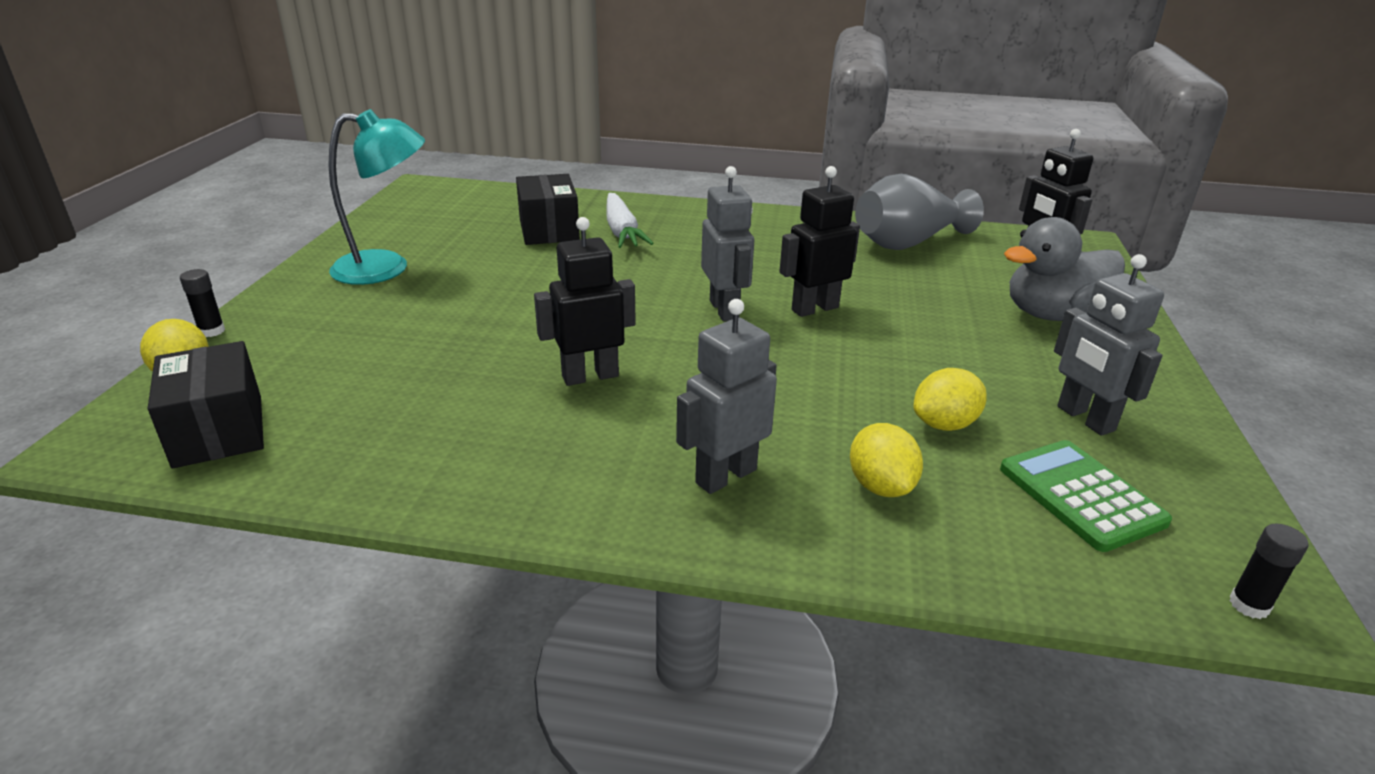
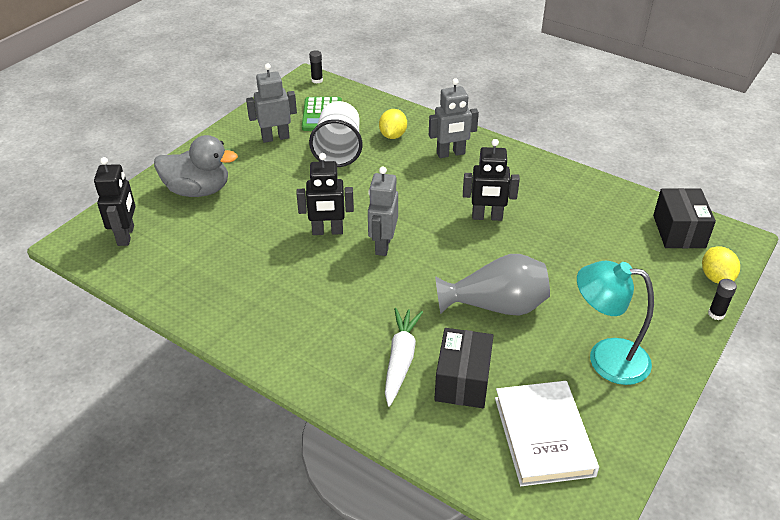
camera: 155 degrees left, 10 degrees up
grey vase [855,174,984,250] -> grey vase moved to [435,254,550,316]
yellow lemon [914,368,987,431] -> white cup [309,101,363,167]
grey robot [1054,254,1164,436] -> grey robot turned 105 degrees counterclockwise [246,64,297,143]
none -> white book [495,381,599,486]

